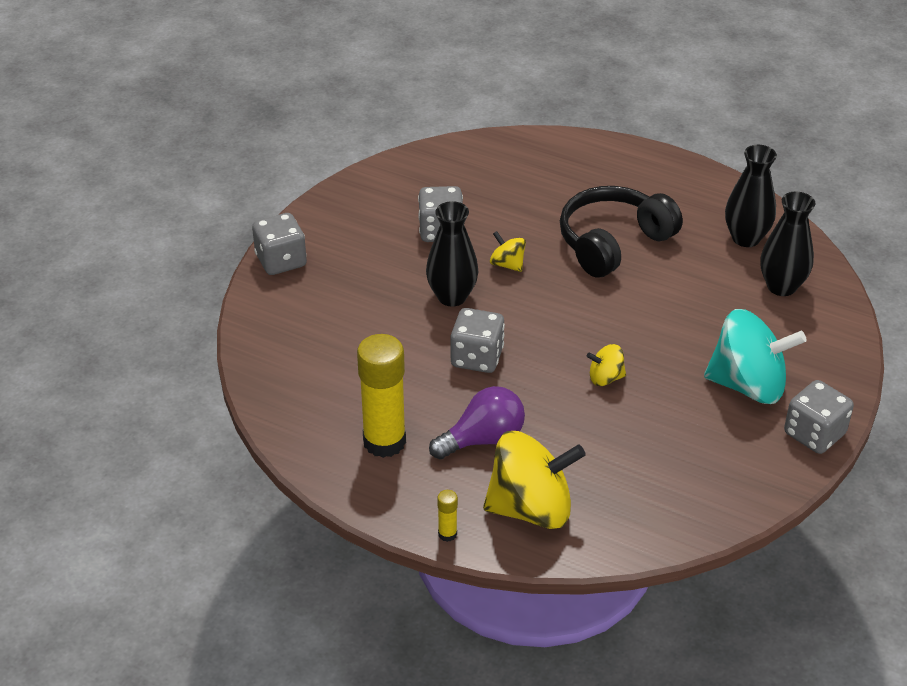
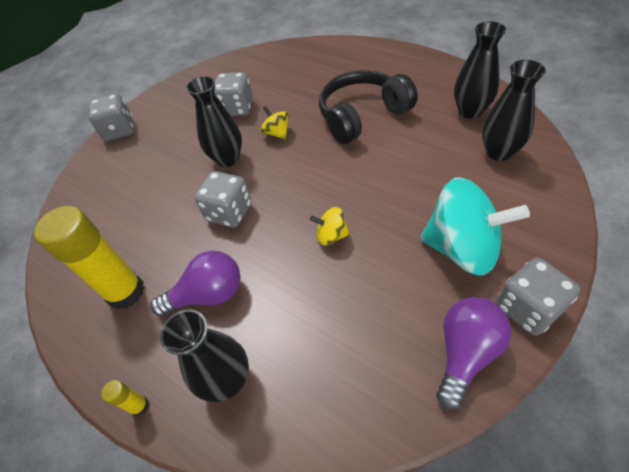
camera: 15 degrees right, 10 degrees up
yellow spinning top [483,431,586,529] -> black vase [160,309,249,402]
none -> purple light bulb [436,297,511,410]

